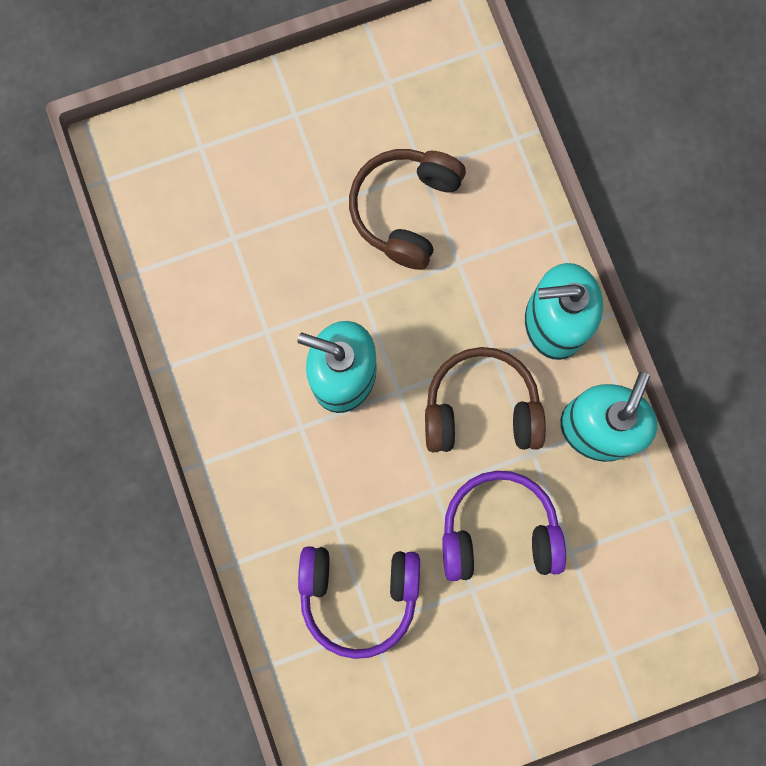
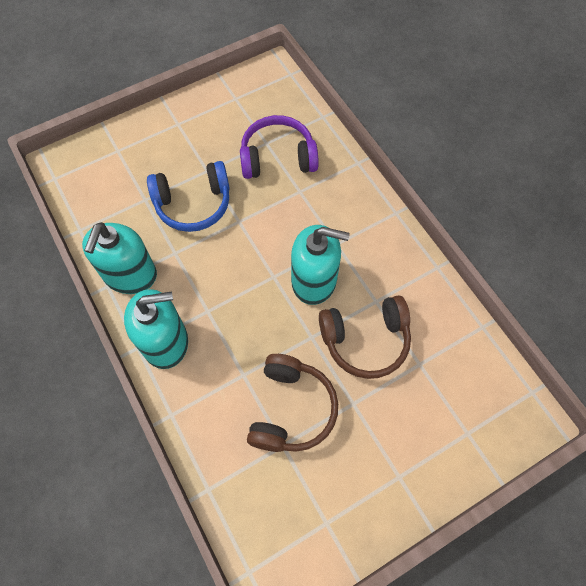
camera: 170 degrees right, 15 degrees down
brown headphones [425,347,546,452] -> brown headphones moved to [319,295,411,379]
purple headphones [442,471,566,581] -> blue headphones [147,161,230,232]

